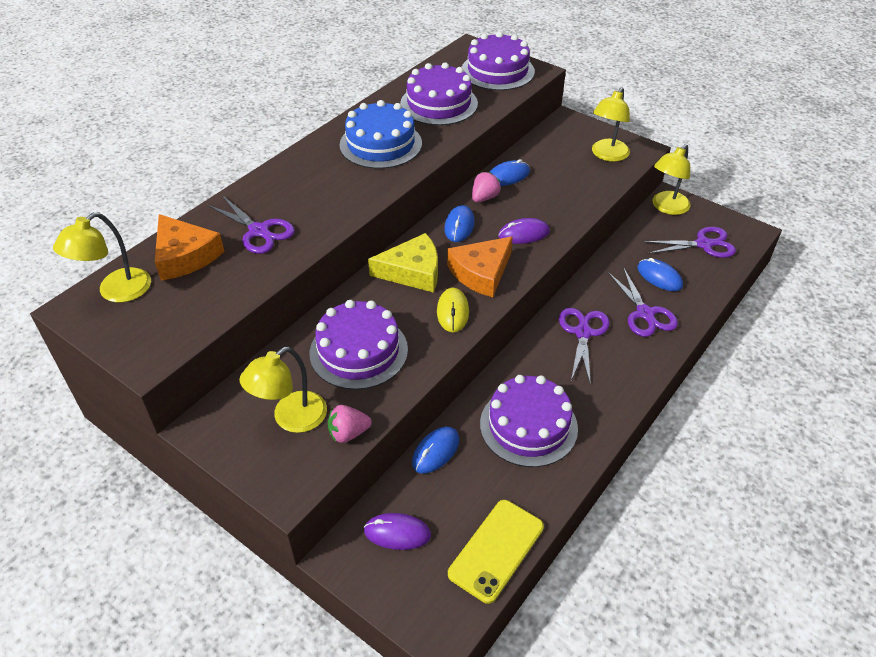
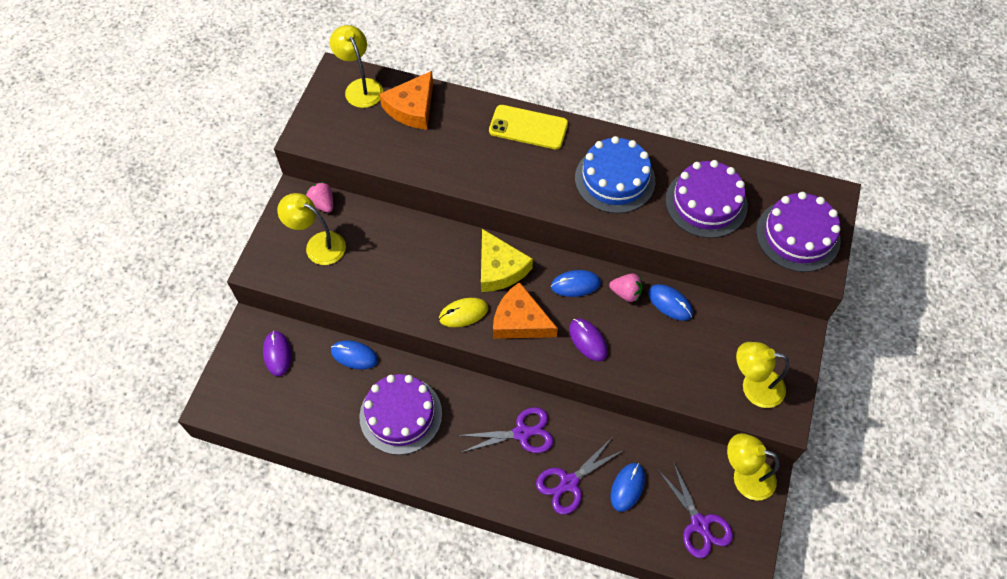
camera: 70 degrees right, 15 degrees up
yellow lamp [53,212,151,302] -> yellow lamp turned 45 degrees clockwise [330,25,383,108]
purple scissors [207,195,295,254] -> none
purple cake [310,300,408,390] -> none
pink strawberry [328,405,372,443] -> pink strawberry moved to [306,182,333,213]
yellow phone [448,500,544,604] -> yellow phone moved to [489,105,568,150]

